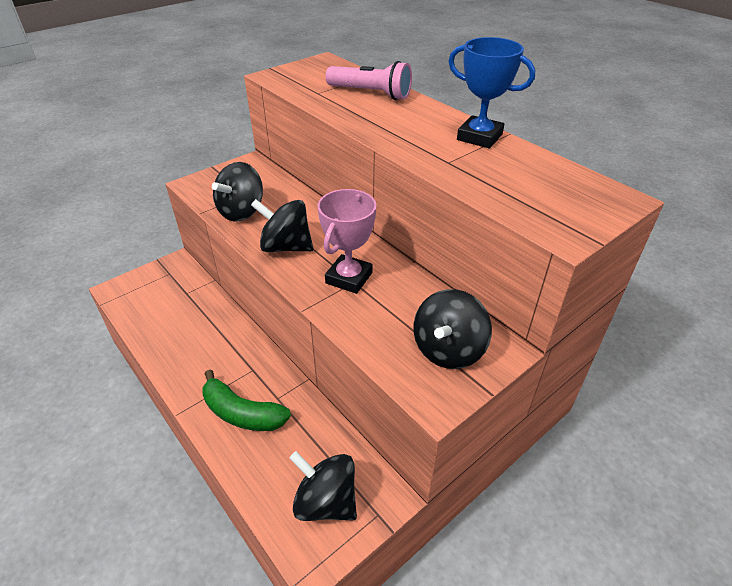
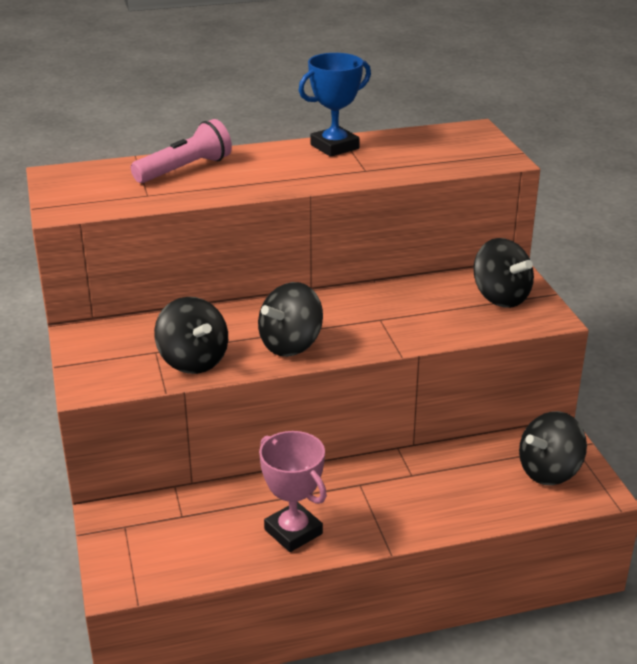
camera: 65 degrees left, 10 degrees down
green banana [202,370,291,431] -> none
pink trophy [318,189,376,294] -> pink trophy moved to [259,431,327,552]

